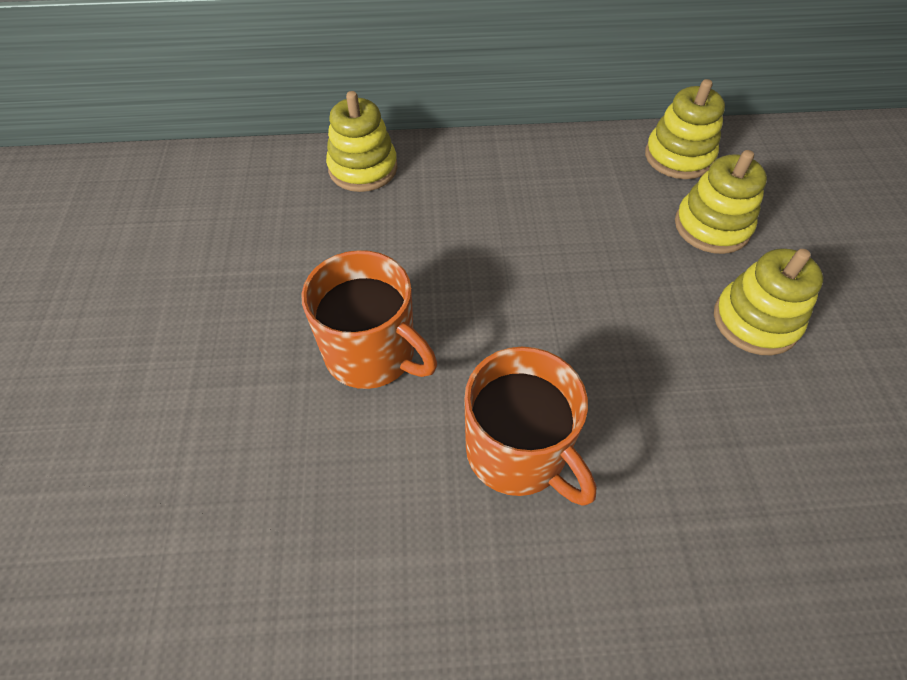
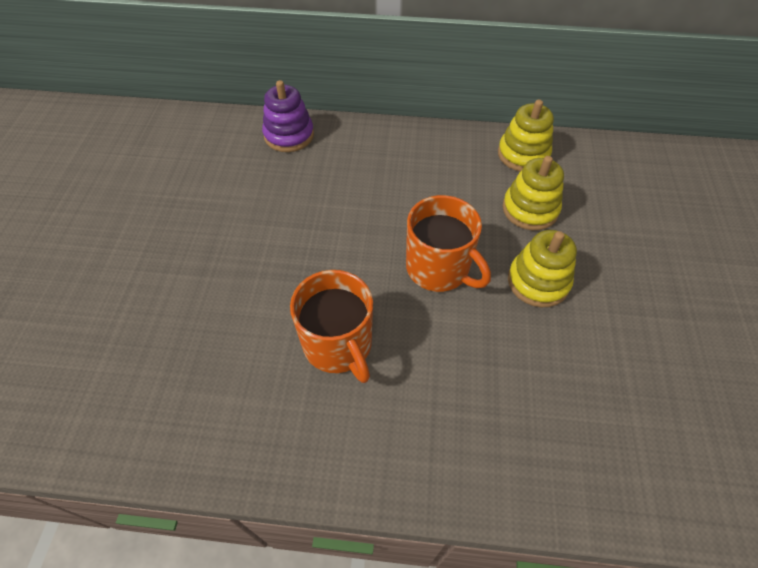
camera: 10 degrees right, 0 degrees up
orange mug [301,250,437,389] -> orange mug moved to [406,195,491,292]
yellow stacking toy [326,91,398,192] -> purple stacking toy [262,80,314,152]

